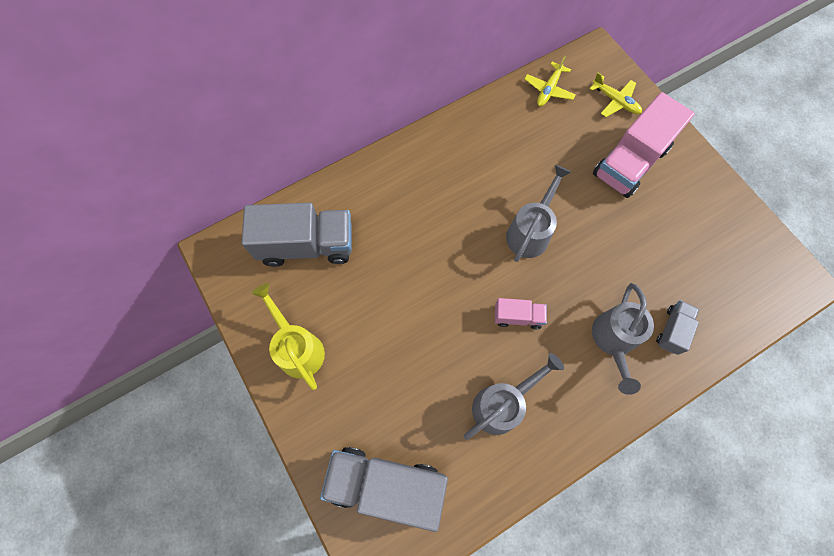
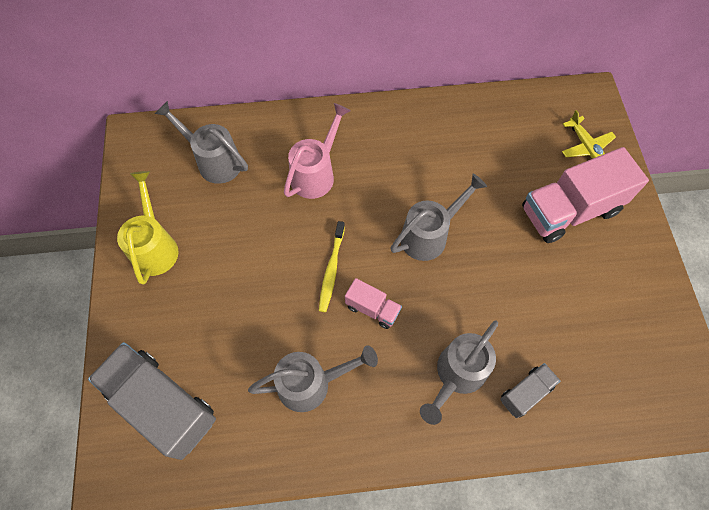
camera: 25 degrees right, 5 degrees down
grey truck [241,203,352,267] -> grey watering can [155,101,248,184]
yellow plane [524,56,576,106] -> none
none -> pink watering can [284,103,350,199]
none -> yellow toothbrush [319,221,345,312]

